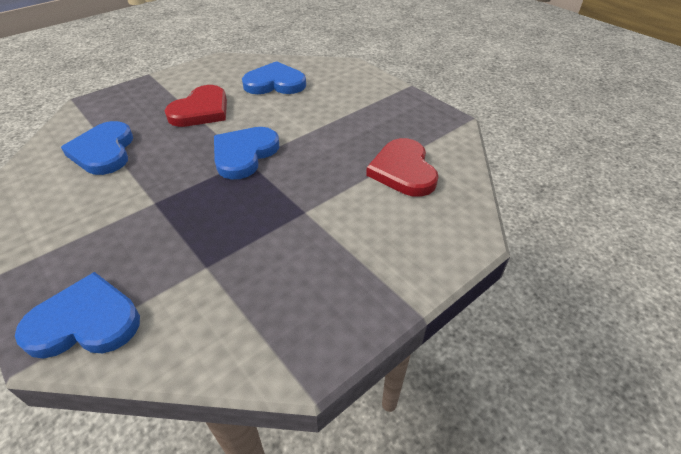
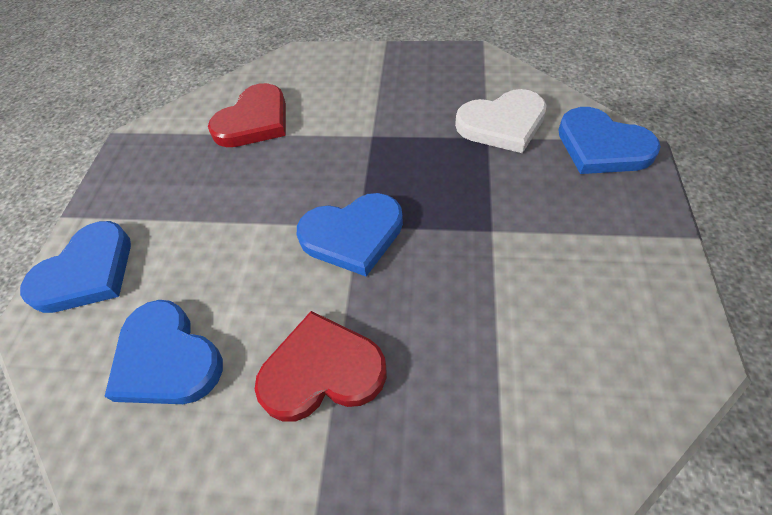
camera: 130 degrees left, 10 degrees up
blue heart [61,121,133,175] -> blue heart moved to [20,221,131,313]
none -> white heart [455,89,547,153]

